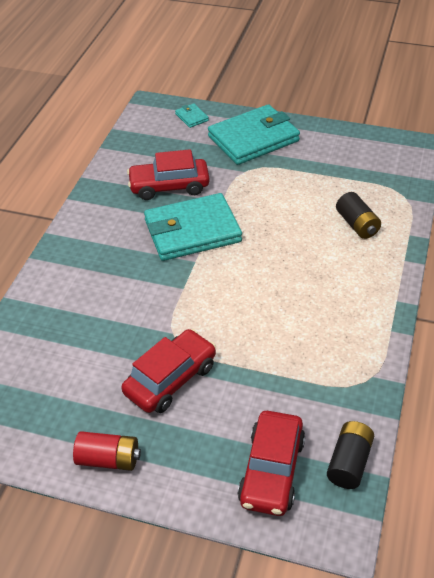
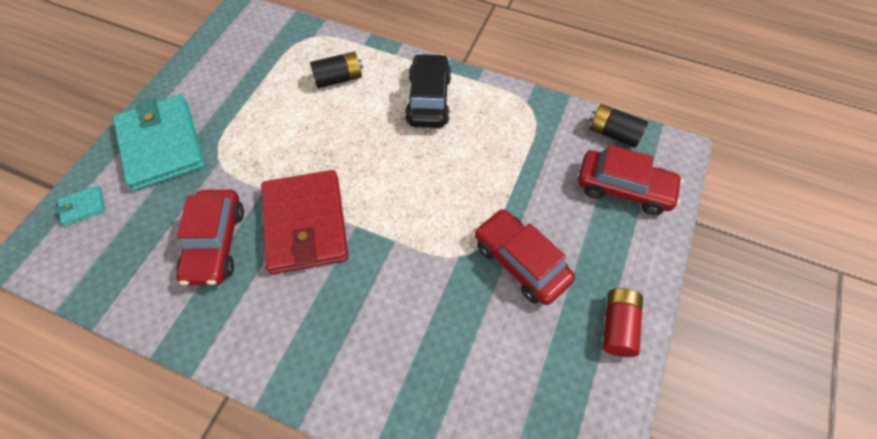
camera: 85 degrees left, 15 degrees up
turquoise wallet [144,193,242,261] -> red wallet [261,170,349,274]
none -> black car [405,53,451,128]

